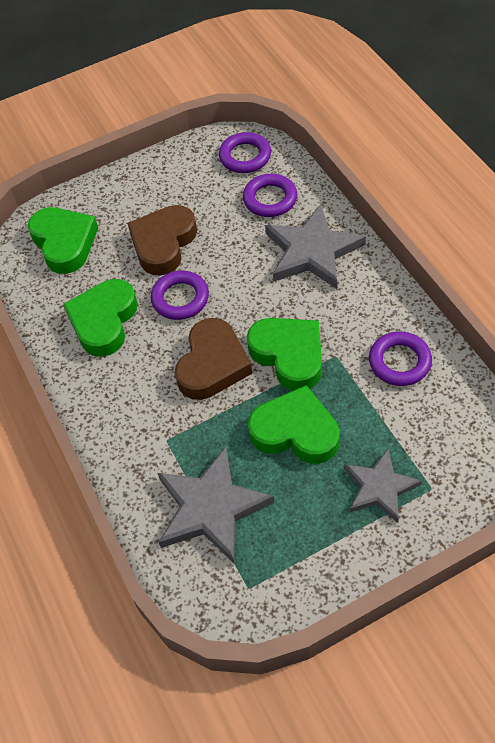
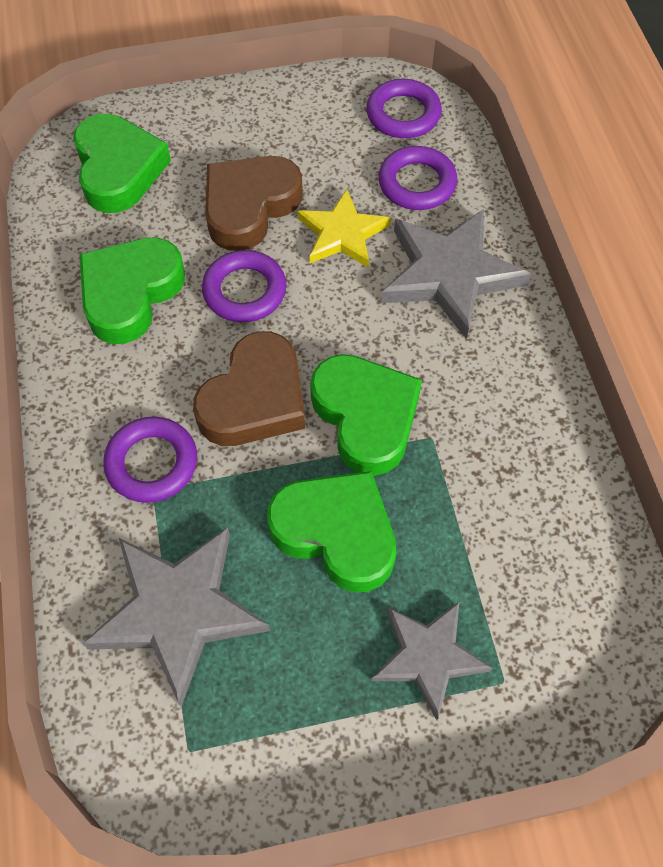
camera: 10 degrees right, 5 degrees up
purple ring [369,331,432,386] -> purple ring moved to [103,417,197,503]
none -> yellow star [297,189,391,268]

